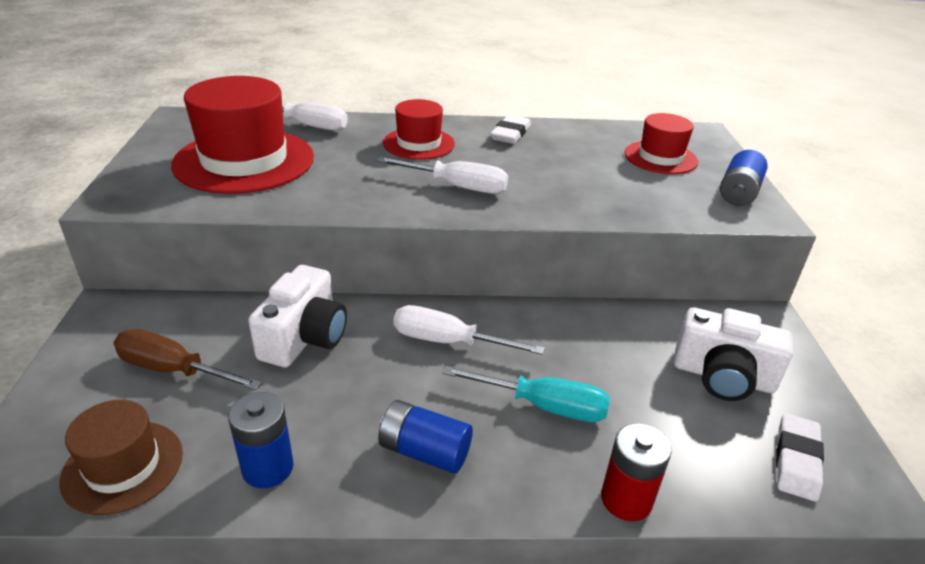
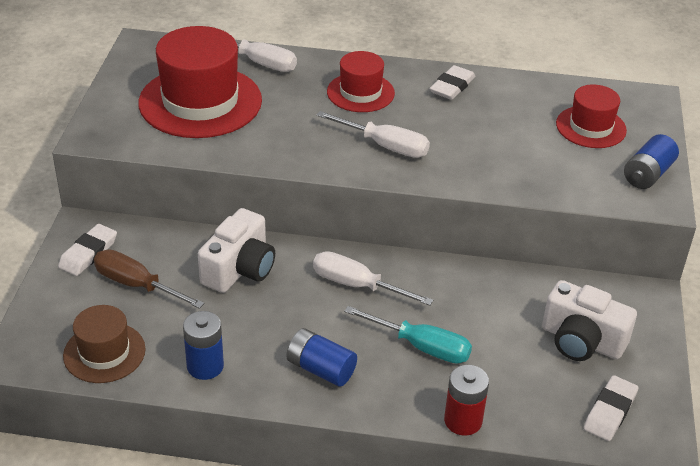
camera: 10 degrees right, 5 degrees up
none -> white eraser [58,224,117,276]

